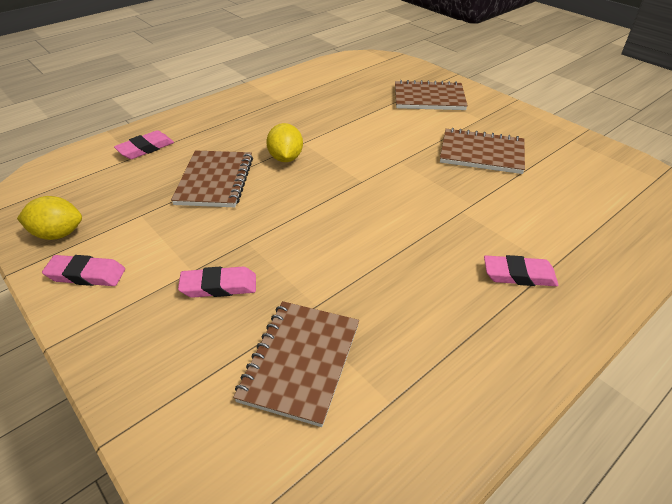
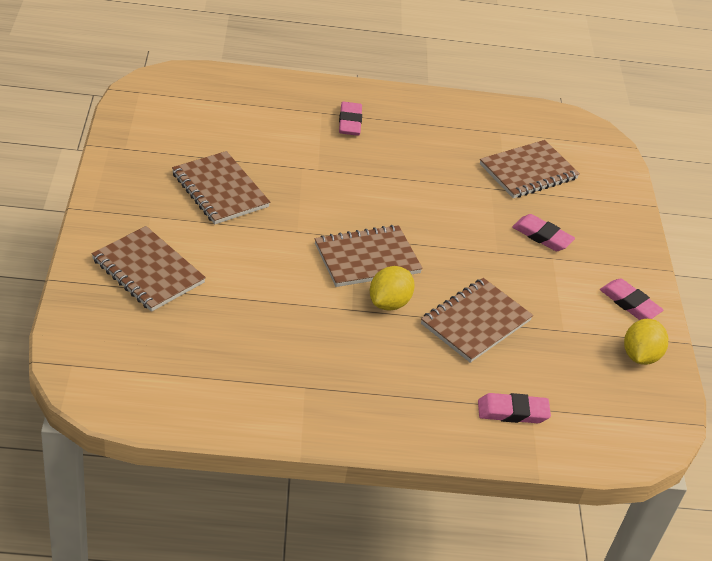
camera: 145 degrees left, 0 degrees up
yellow lemon [17,196,82,240] -> yellow lemon turned 75 degrees clockwise [624,319,668,365]
pink eraser [484,255,558,286] -> pink eraser turned 45 degrees clockwise [339,102,362,136]
none -> brown notebook [315,225,423,287]

